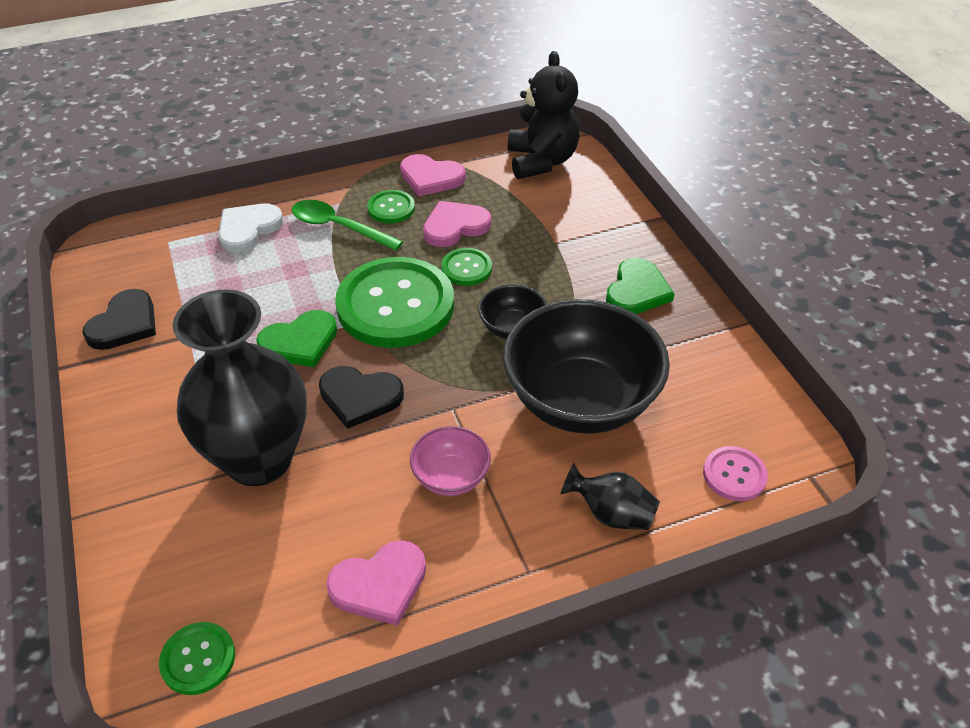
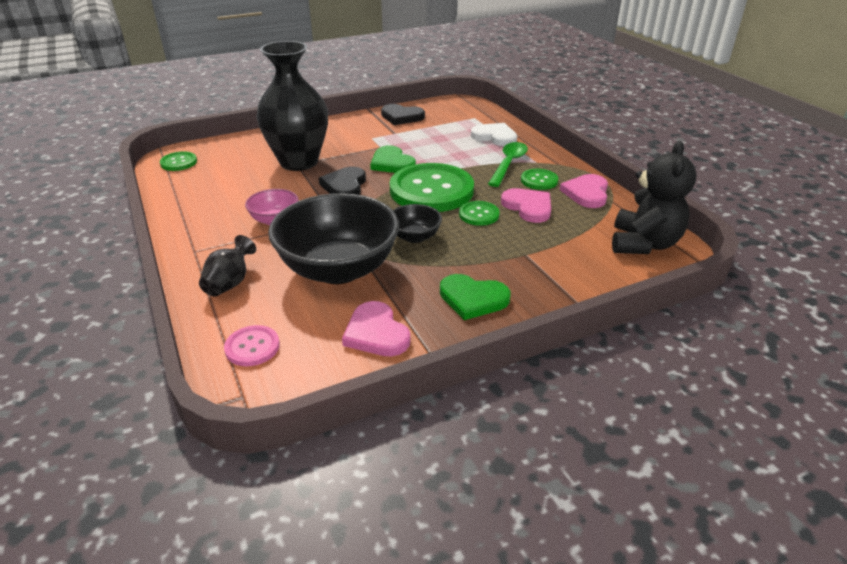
camera: 85 degrees right, 10 degrees down
pink heart [326,540,426,626] -> pink heart moved to [342,301,410,357]
black teddy bear [508,51,580,179] -> black teddy bear turned 60 degrees counterclockwise [612,141,697,254]

